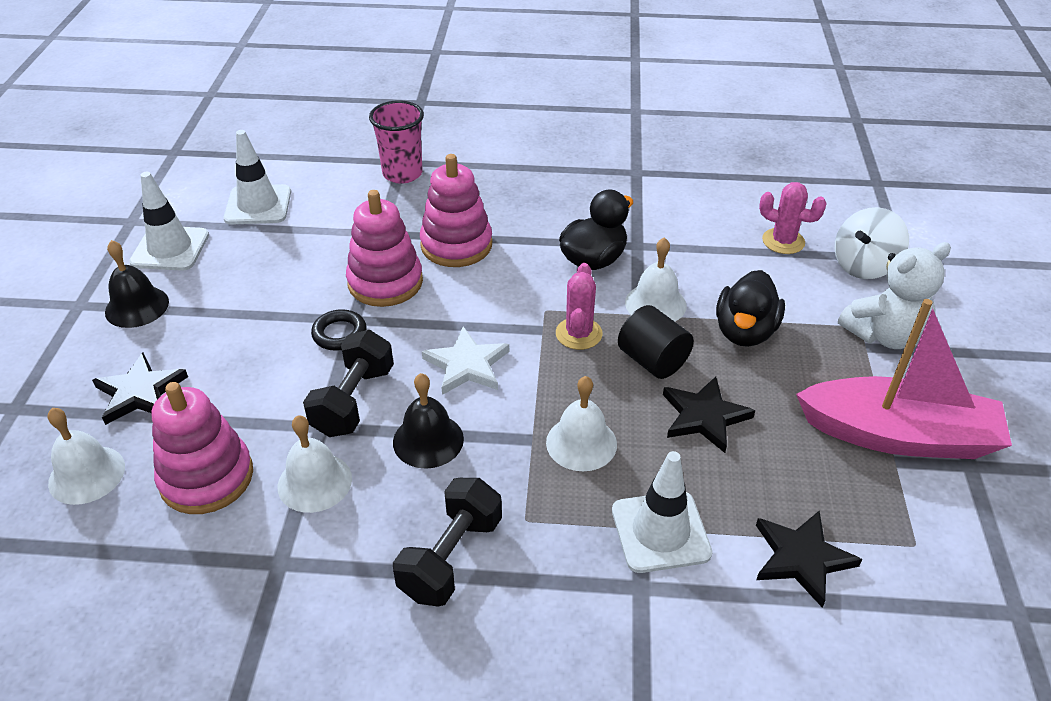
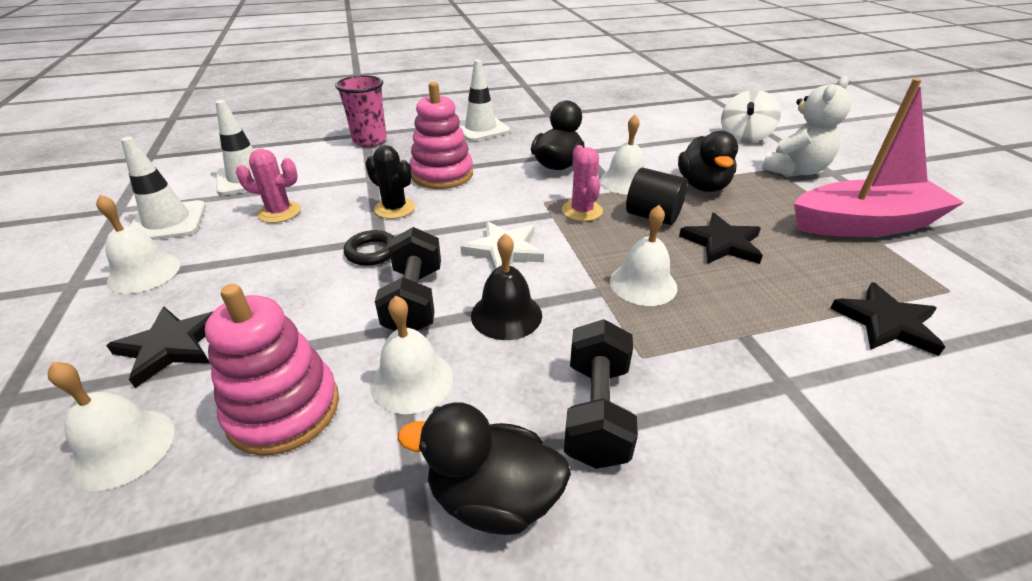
camera: 20 degrees left, 5 degrees down
black bell [105,240,169,328] -> white bell [96,195,180,294]
pink stacking toy [346,190,423,307] -> black cactus [365,145,415,219]
white traffic cone [612,451,712,573] -> white traffic cone moved to [459,60,510,141]
pink cactus [759,182,827,254] -> pink cactus moved to [236,149,301,223]
none -> black duck [398,402,571,535]

